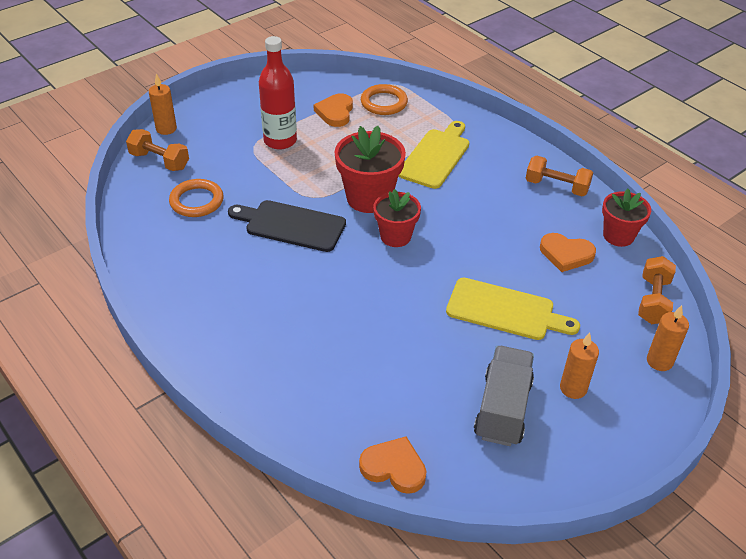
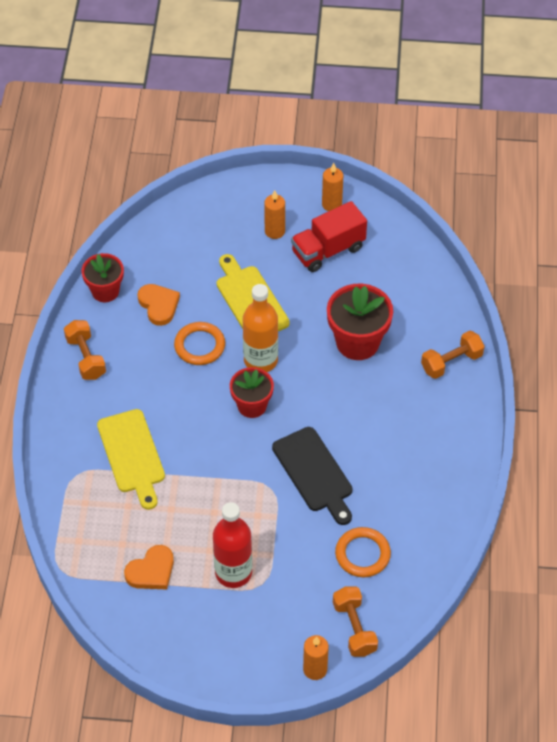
camera: 135 degrees left, 10 degrees up
red flower pot [335,126,406,213] -> red flower pot moved to [327,284,393,360]
orange heart [359,437,426,494] -> none
orange ring [361,84,408,115] -> orange ring moved to [174,322,225,365]
yellow cutting board [399,121,469,189] -> yellow cutting board turned 90 degrees counterclockwise [97,409,165,510]
grey truck [474,346,534,446] -> red truck [291,201,367,272]
orange dumbbell [638,256,676,324] -> orange dumbbell moved to [421,331,484,379]
orange candle [647,305,689,371] -> orange candle moved to [322,163,343,211]
none -> orange bottle [243,284,278,372]

